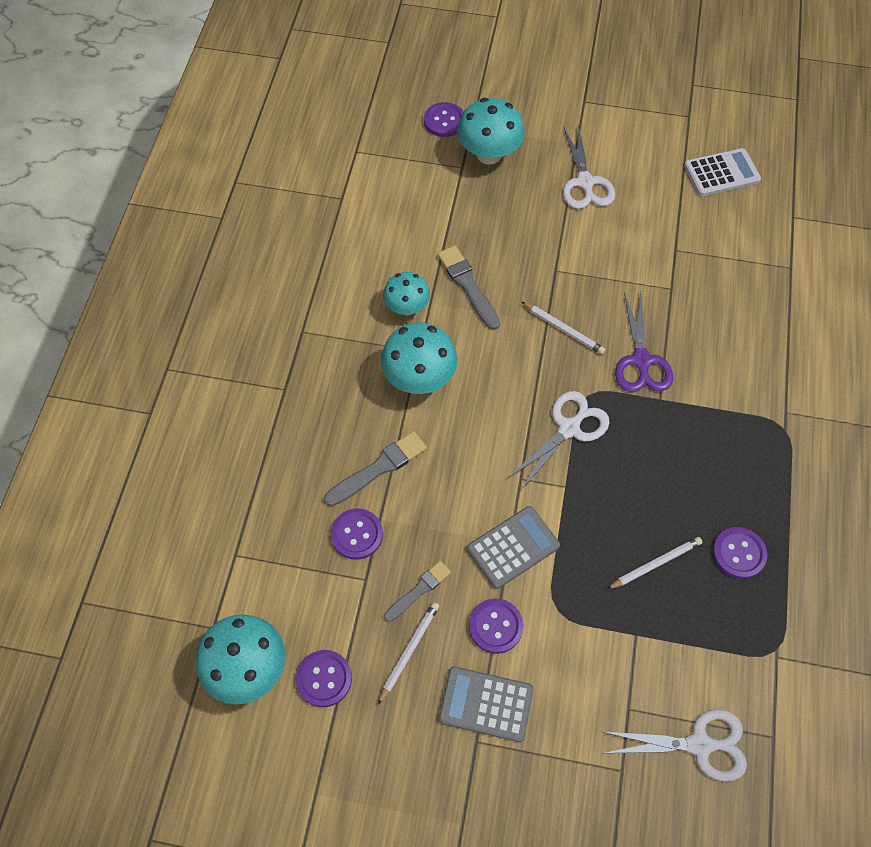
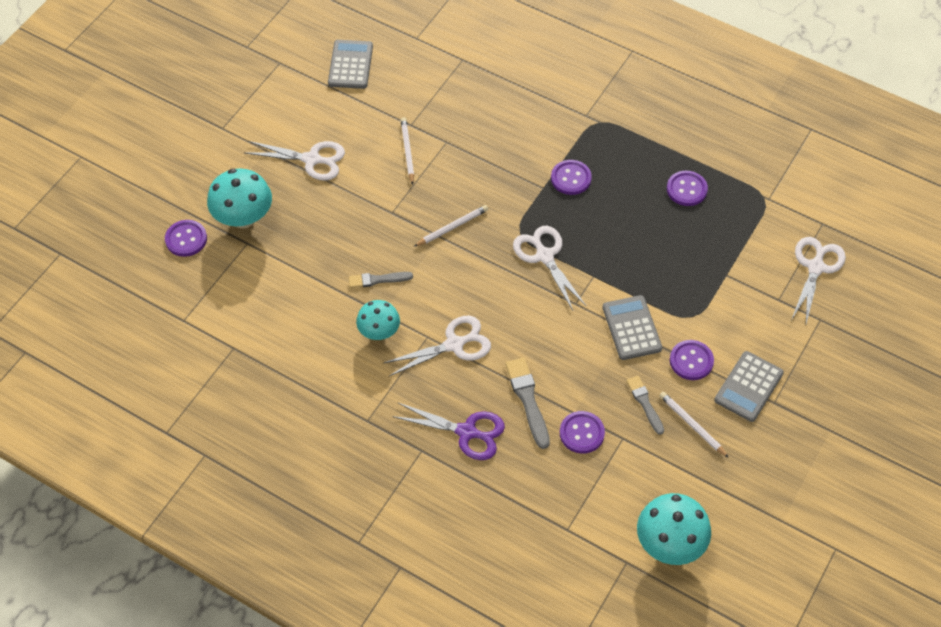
camera: 70 degrees left, 5 degrees down
purple button [296,650,352,707] -> purple button moved to [551,160,592,195]
turquoise mushroom [381,322,457,394] -> white scissors [384,316,491,376]
grey brush [437,246,500,330] -> grey brush [349,272,413,288], size x0.66
white pencil [607,537,702,589] -> white pencil moved to [401,117,414,185]
purple scissors [615,292,673,392] -> purple scissors moved to [392,403,505,460]
white calculator [684,148,761,196] -> grey calculator [328,40,373,89]

